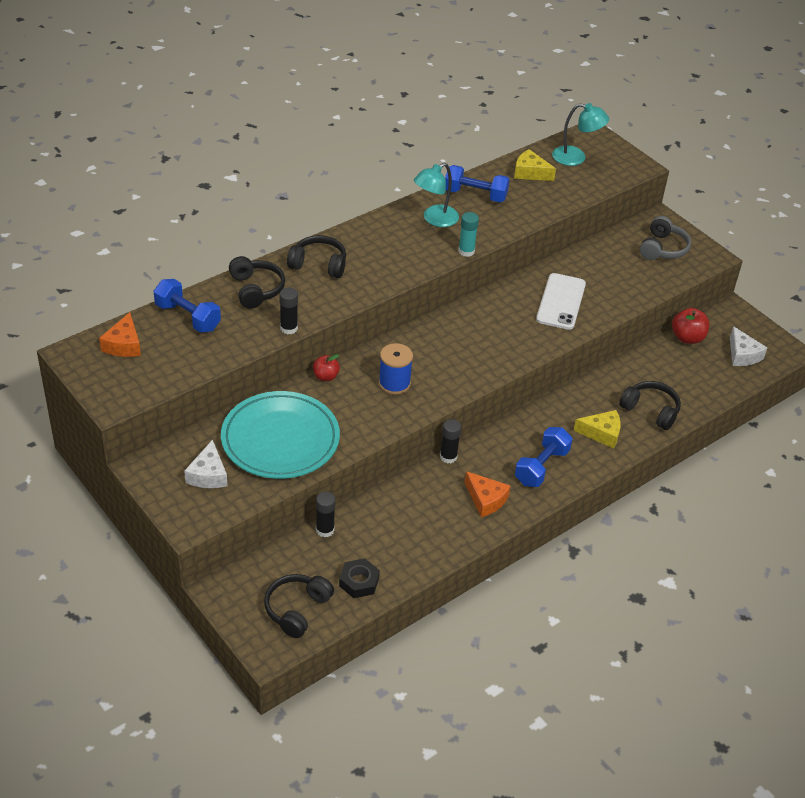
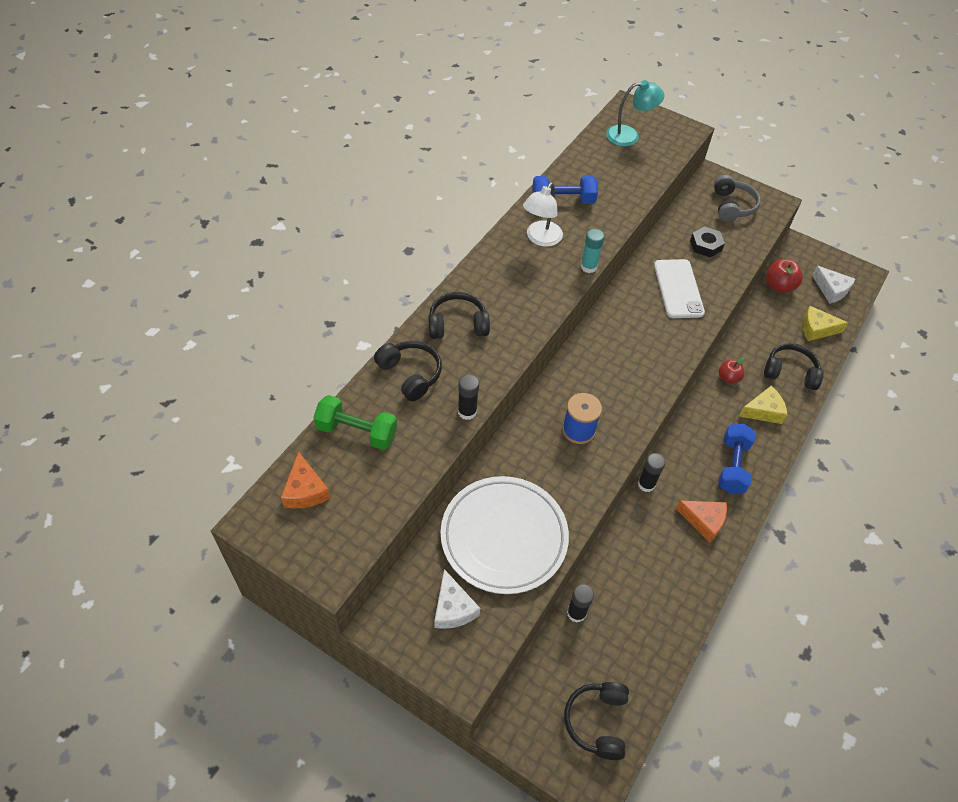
camera: 20 degrees left, 10 degrees up
blue dumbbell [154,279,221,333] -> green dumbbell [313,395,397,450]
turquoise plate [221,391,340,479] -> white plate [441,476,569,594]
red apple [313,354,340,381] -> red apple moved to [719,357,745,384]
black nut [339,558,380,598] -> black nut moved to [690,226,725,257]
turquoise lamp [414,163,459,227] -> white lamp [523,182,563,247]
yellow cheese [514,149,556,181] -> yellow cheese moved to [802,306,848,341]

